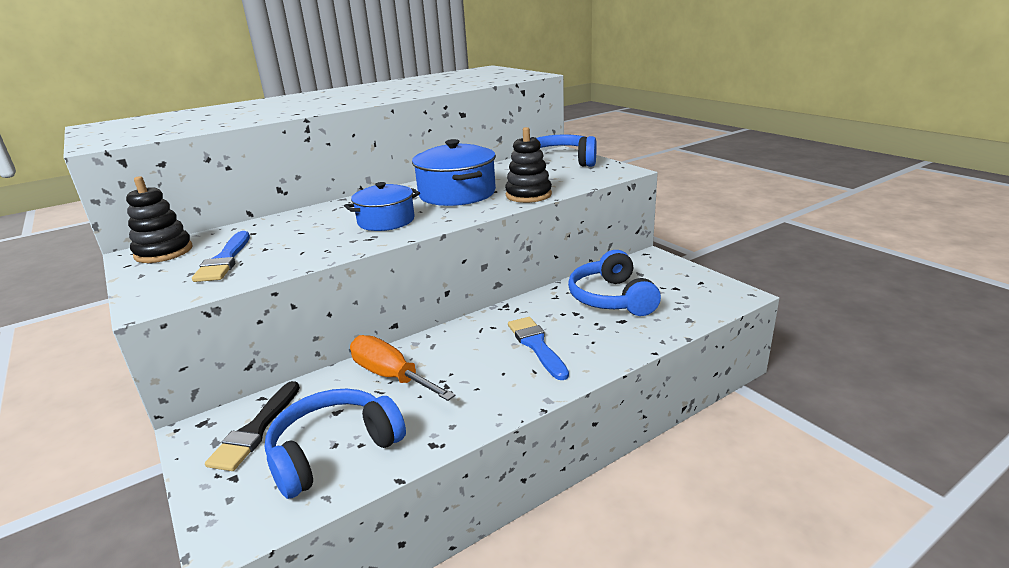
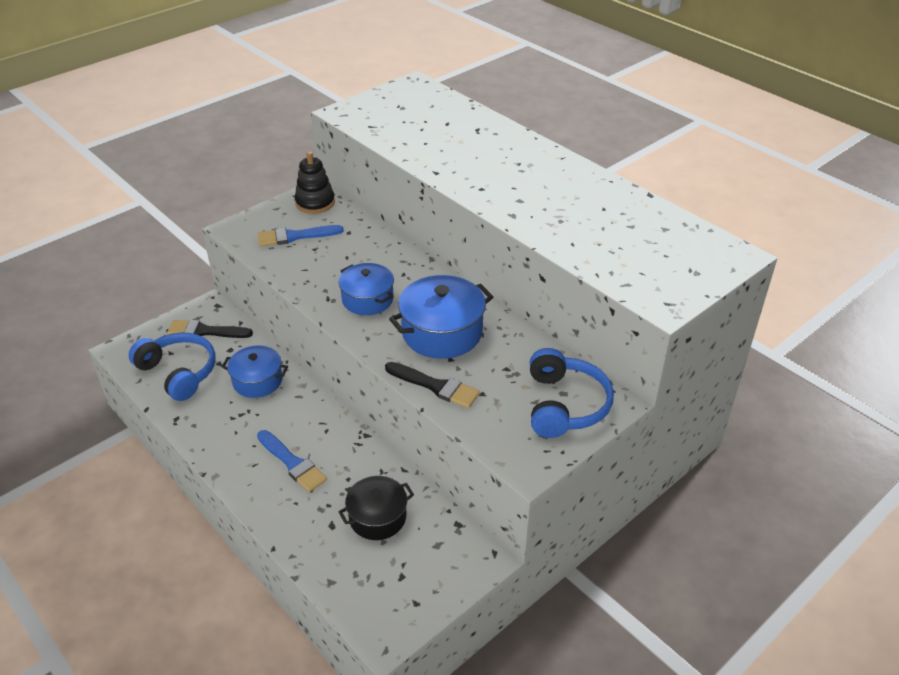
camera: 80 degrees right, 15 degrees up
orange screwdriver [350,335,456,401] -> blue pot [222,345,288,398]
black stacking toy [505,127,552,203] -> black brush [385,362,480,408]
blue brush [508,317,569,380] -> blue brush turned 75 degrees clockwise [257,430,327,492]
blue headphones [568,250,661,316] -> black pot [338,476,414,540]

